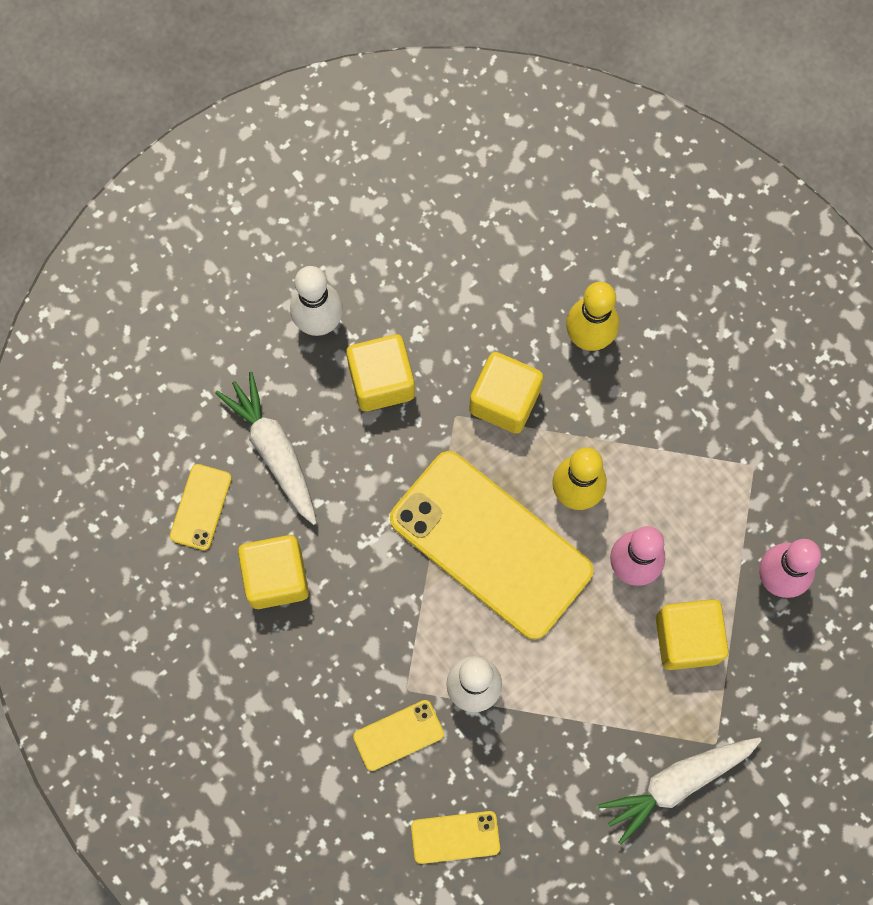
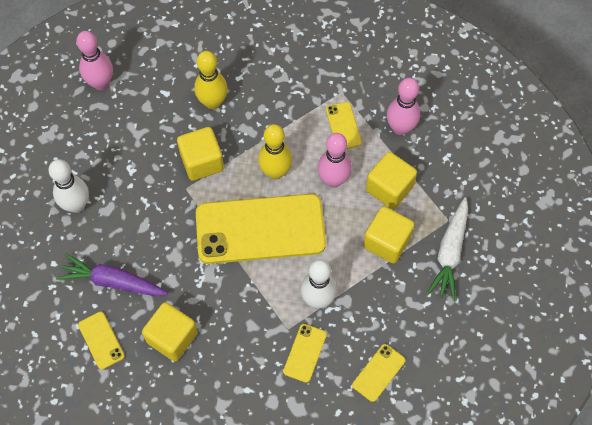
camera: 45 degrees left, 10 degrees down
white carrot [215,372,317,525] -> purple carrot [56,254,168,296]
yellow cube [346,334,415,411] -> yellow cube moved to [363,206,415,264]
none -> pink bowling pin [76,31,113,90]
none -> yellow phone [326,102,362,149]

